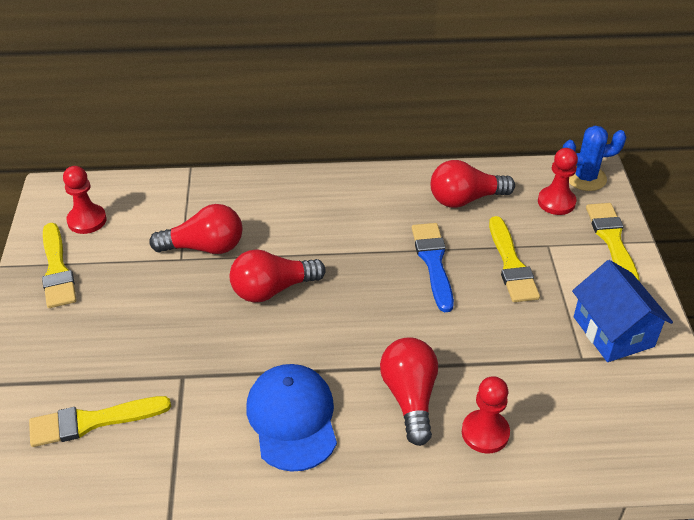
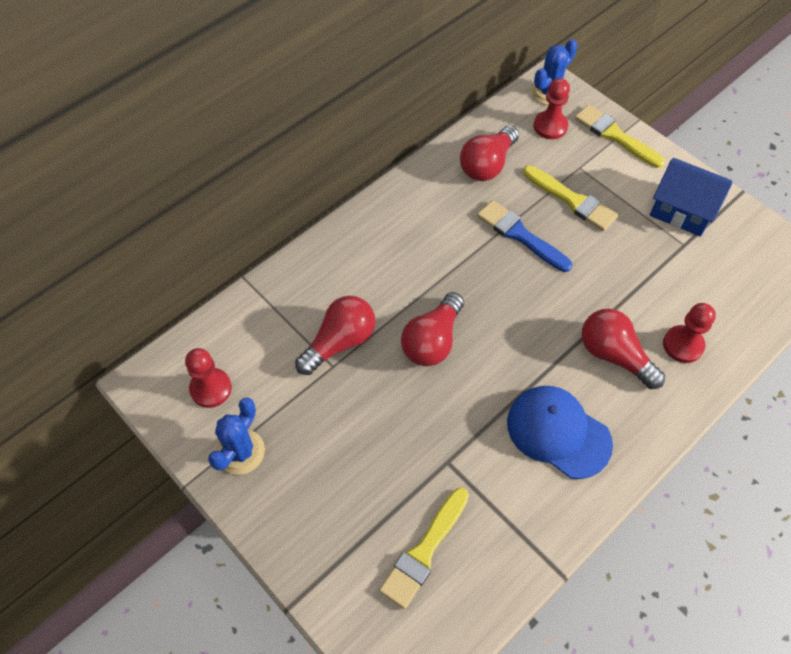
camera: 40 degrees left, 15 degrees up
yellow brush [42,223,76,308] -> blue cactus [208,397,265,475]

